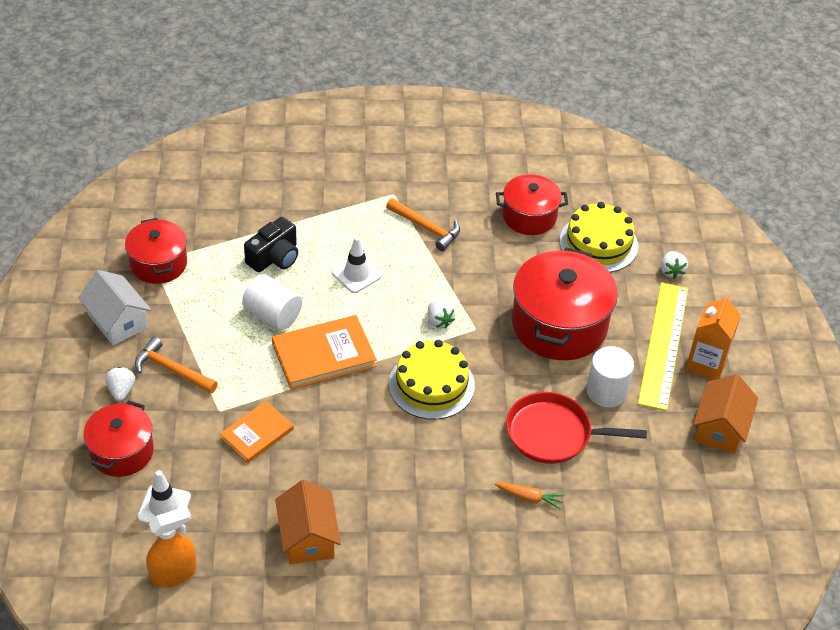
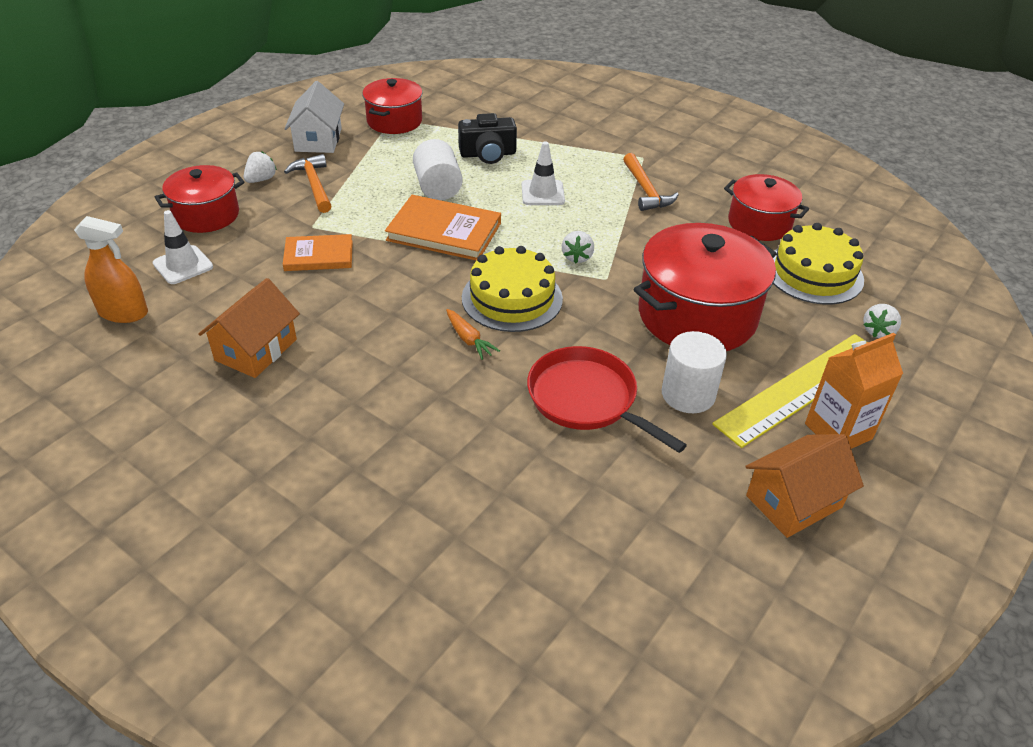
camera: 40 degrees right, 5 degrees down
orange carrot [495,482,565,510] -> orange carrot moved to [446,309,500,360]

